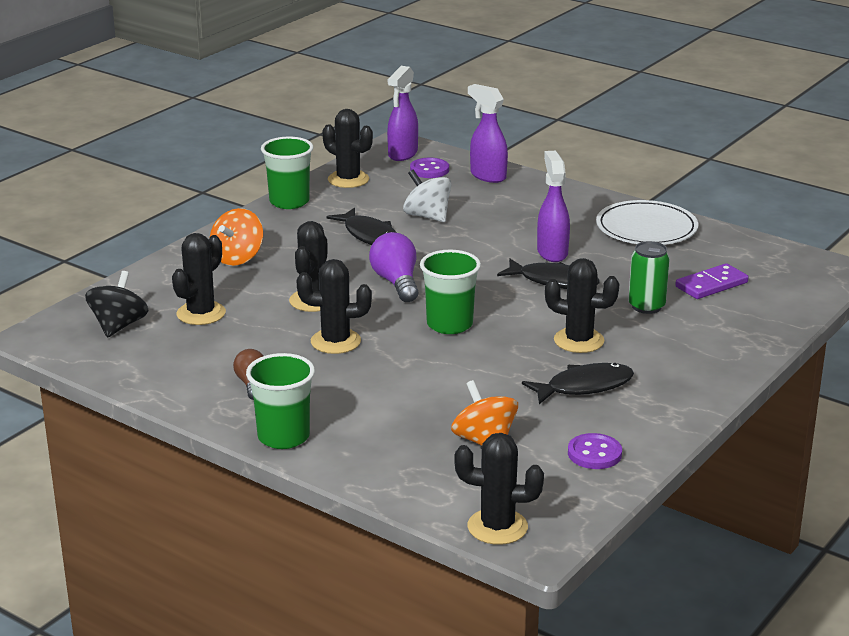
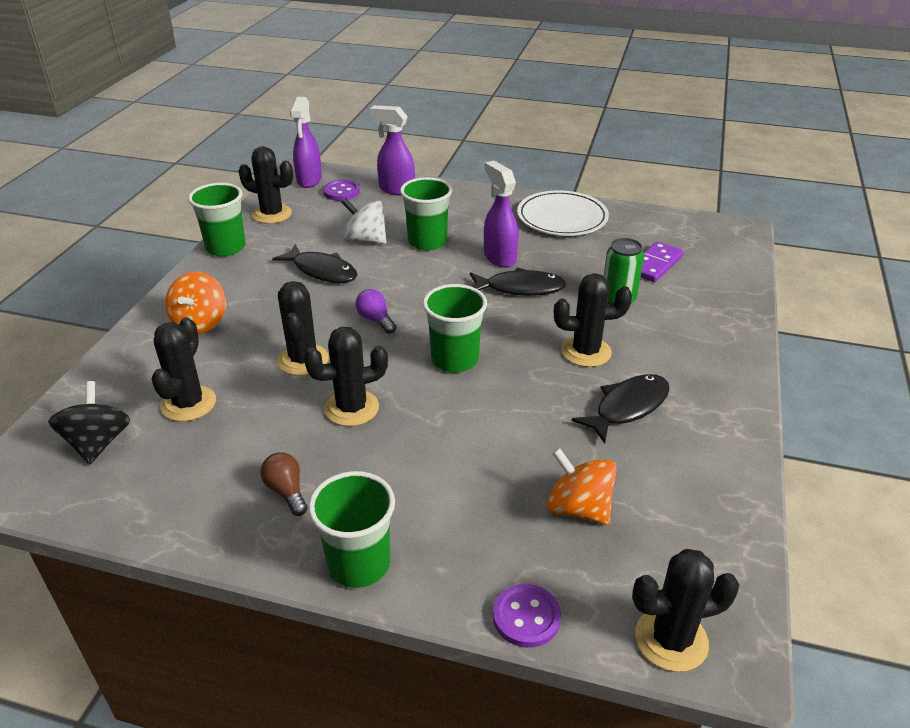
camera: 20 degrees left, 10 degrees up
purple light bulb [369,232,418,302] -> purple light bulb [355,289,397,334], size x0.63
purple button [568,433,622,469] -> purple button moved to [493,584,561,648]
none -> green cup [400,177,452,250]

